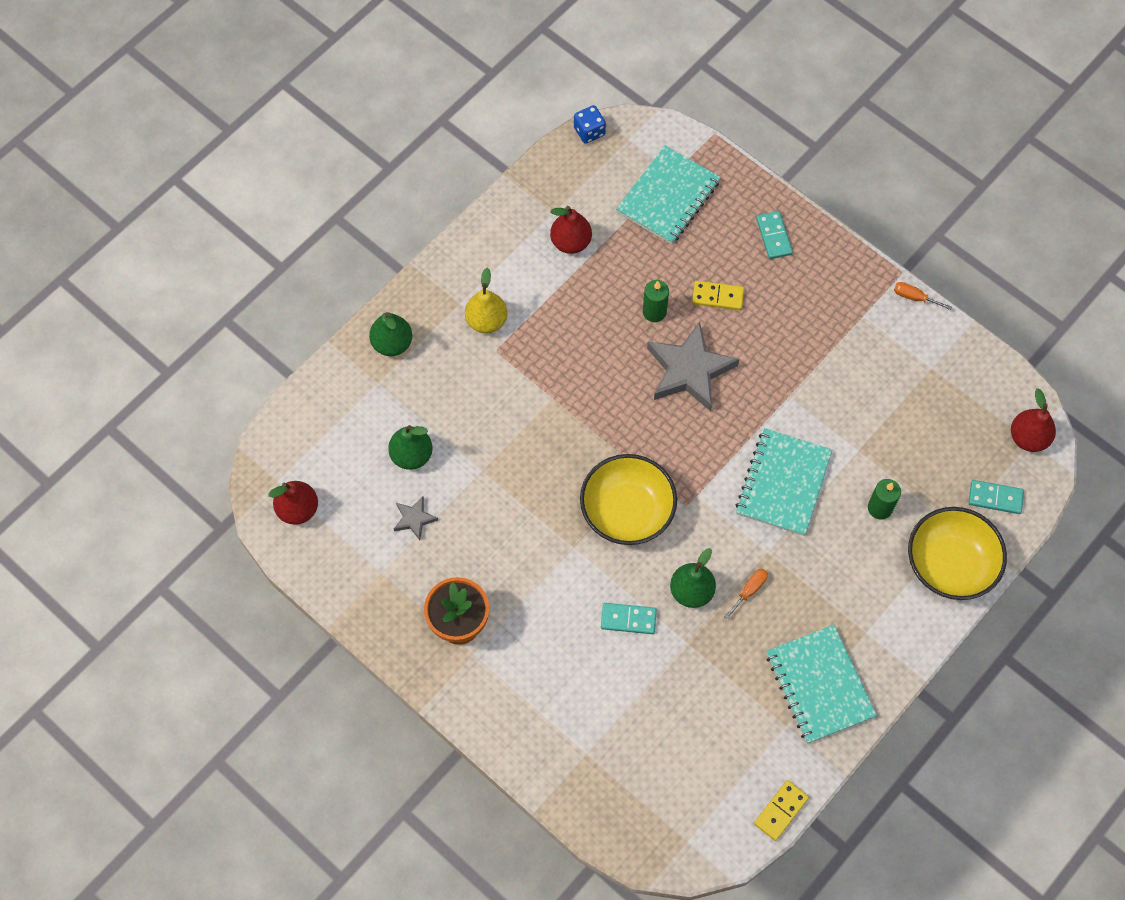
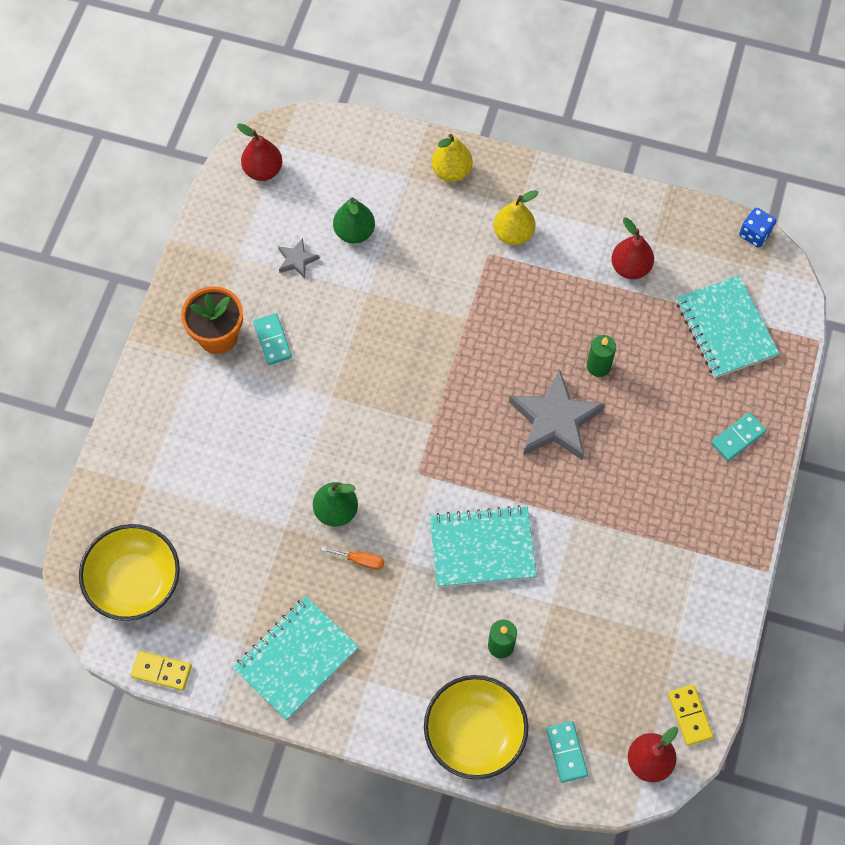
camera: 65 degrees right, 0 degrees up
green pear [369,312,412,356] -> yellow pear [432,134,473,182]
yellow bowl [580,454,677,545] -> yellow bowl moved to [79,524,180,621]
turquoise domino [601,603,657,634] -> turquoise domino moved to [253,313,292,365]
turquoise notebook [616,146,721,244] -> turquoise notebook turned 60 degrees clockwise [676,276,780,378]
yellow domino [692,281,744,310] -> yellow domino moved to [668,685,713,746]
orange screwdriver [894,282,952,310] -> none

